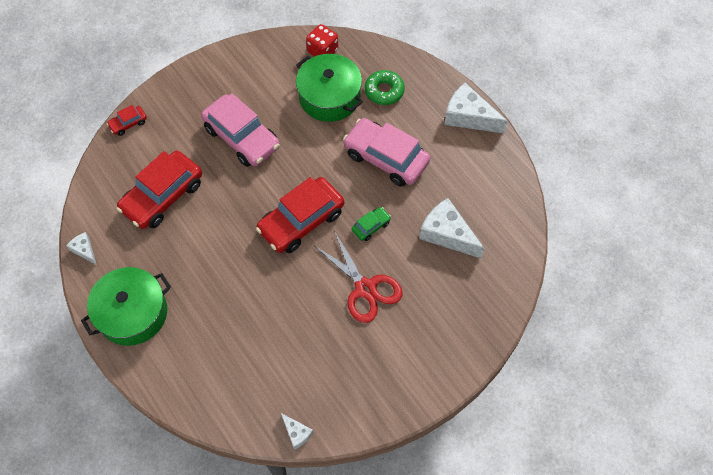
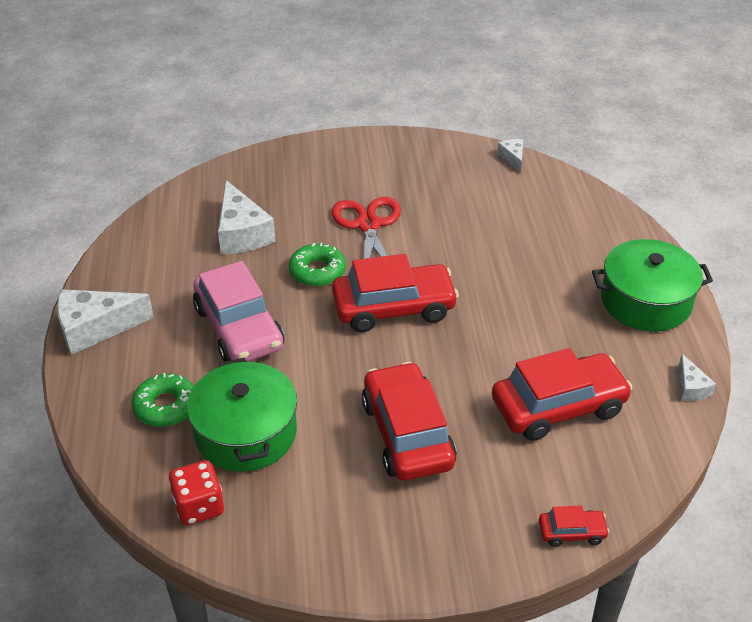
camera: 150 degrees left, 20 degrees down
pink car [201,93,280,167] -> red car [362,362,457,481]
green car [352,207,391,241] -> green donut [289,243,346,287]
white cheese [444,83,508,133] -> white cheese turned 105 degrees clockwise [57,289,154,355]

